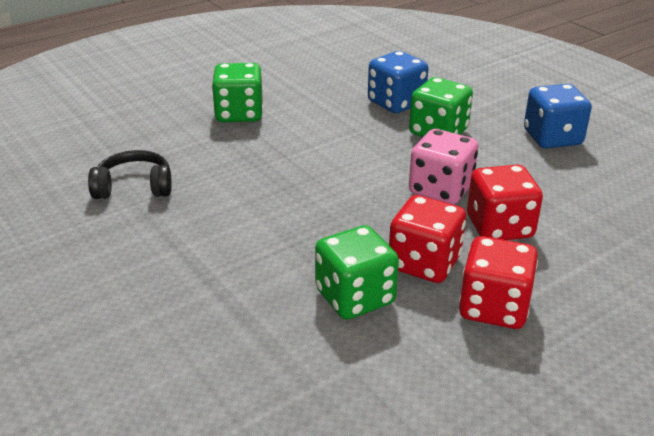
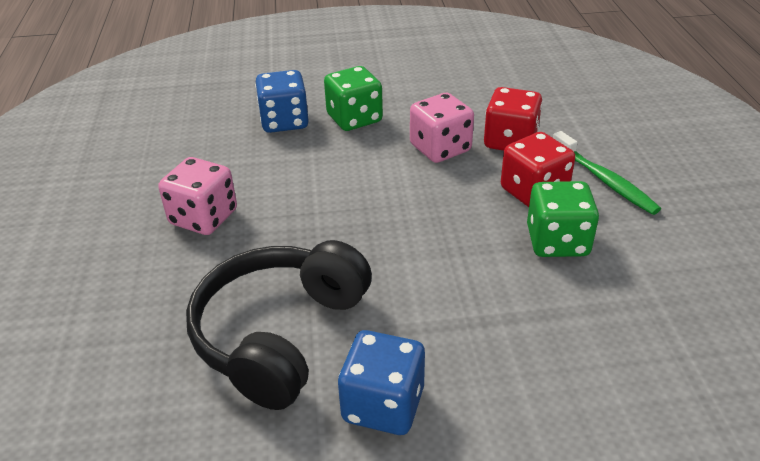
camera: 60 degrees left, 5 degrees up
black headphones [88,150,172,199] -> black headphones [186,240,372,410], size x1.86
green dice [212,63,263,122] -> pink dice [158,157,237,235]
red dice [459,236,538,329] -> green toothbrush [553,131,661,215]
blue dice [524,84,592,148] -> blue dice moved to [338,330,425,435]

